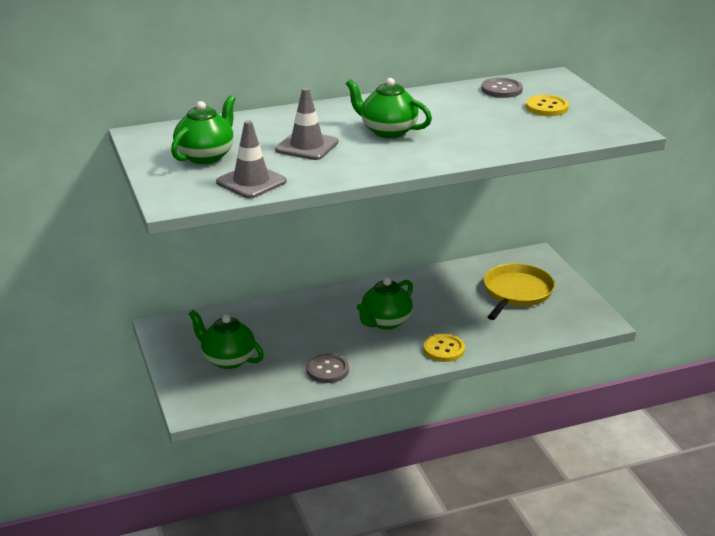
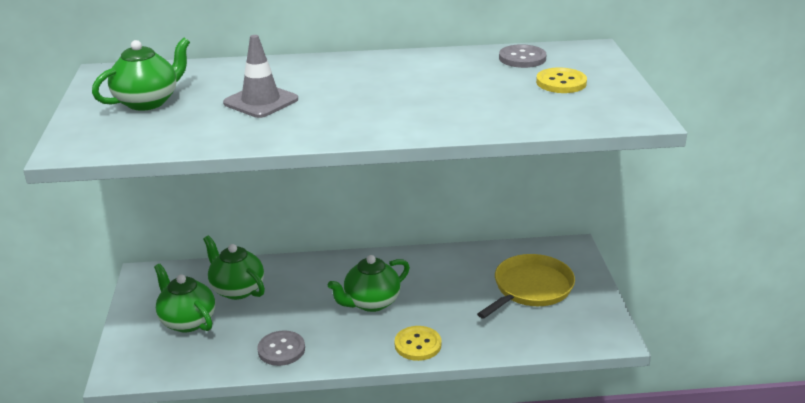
camera: 15 degrees right, 0 degrees up
grey traffic cone [216,120,287,198] -> none
green teapot [346,78,432,138] -> green teapot moved to [203,235,265,300]

